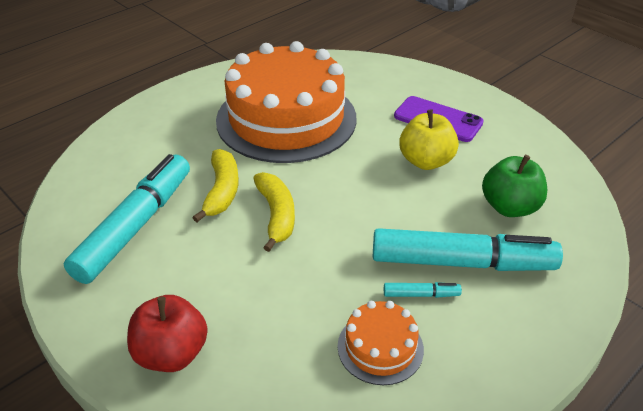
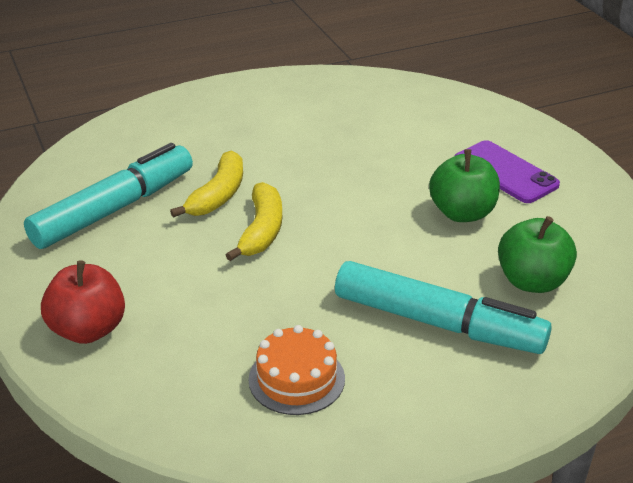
camera: 20 degrees right, 5 degrees down
orange cake [216,41,356,163] -> none
turquoise marker [384,282,462,298] -> none
yellow apple [399,109,459,170] -> green apple [429,149,500,222]

